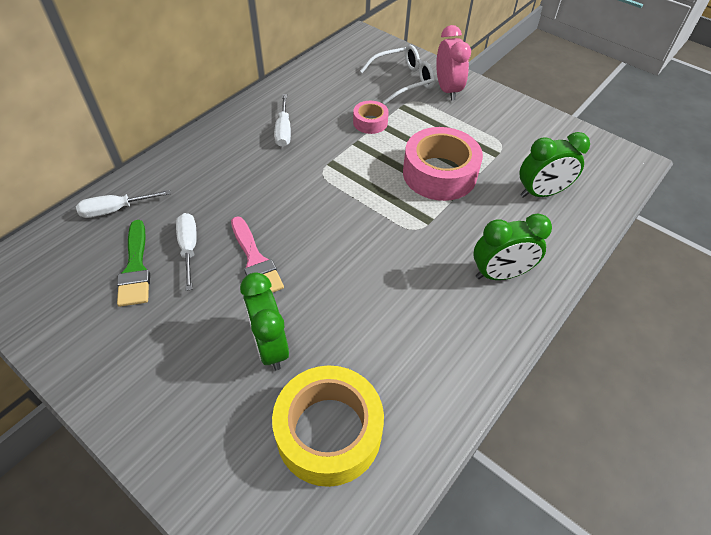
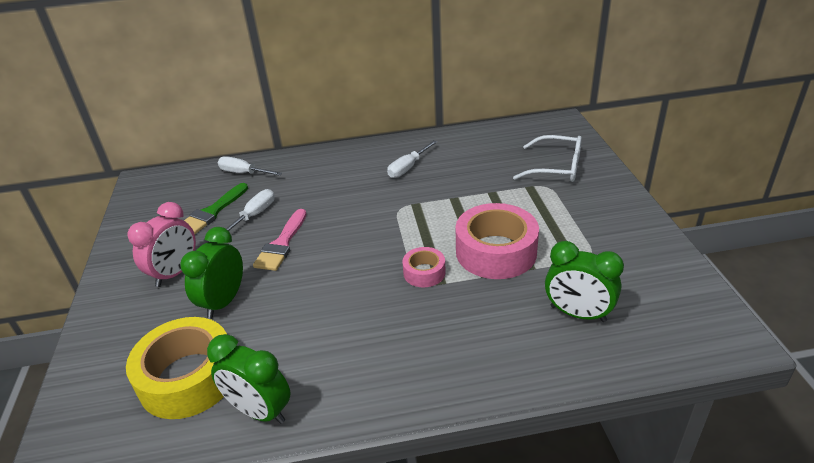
camera: 45 degrees right, 15 degrees down
pink tape [353,101,389,134] -> pink tape moved to [402,247,446,288]
pink clock [436,25,471,101] -> pink clock moved to [127,202,196,287]
green clock [473,214,552,280] -> green clock moved to [207,334,291,424]

